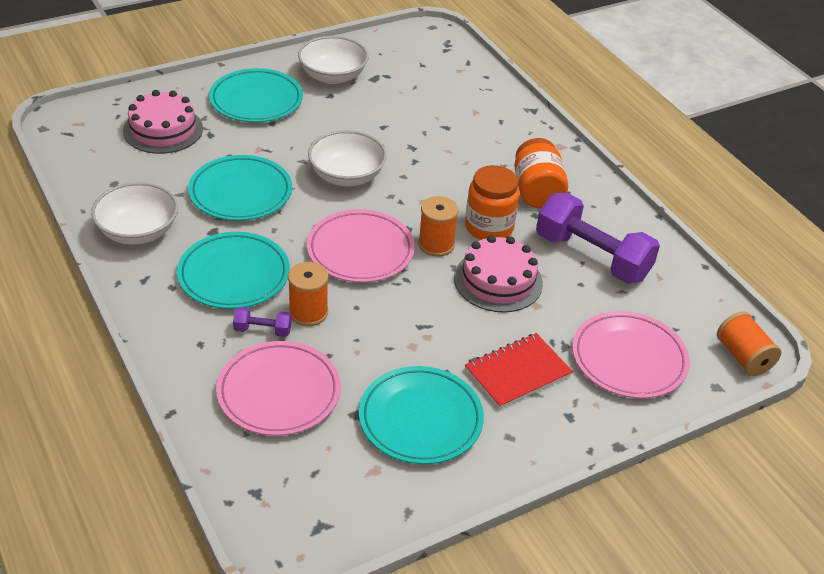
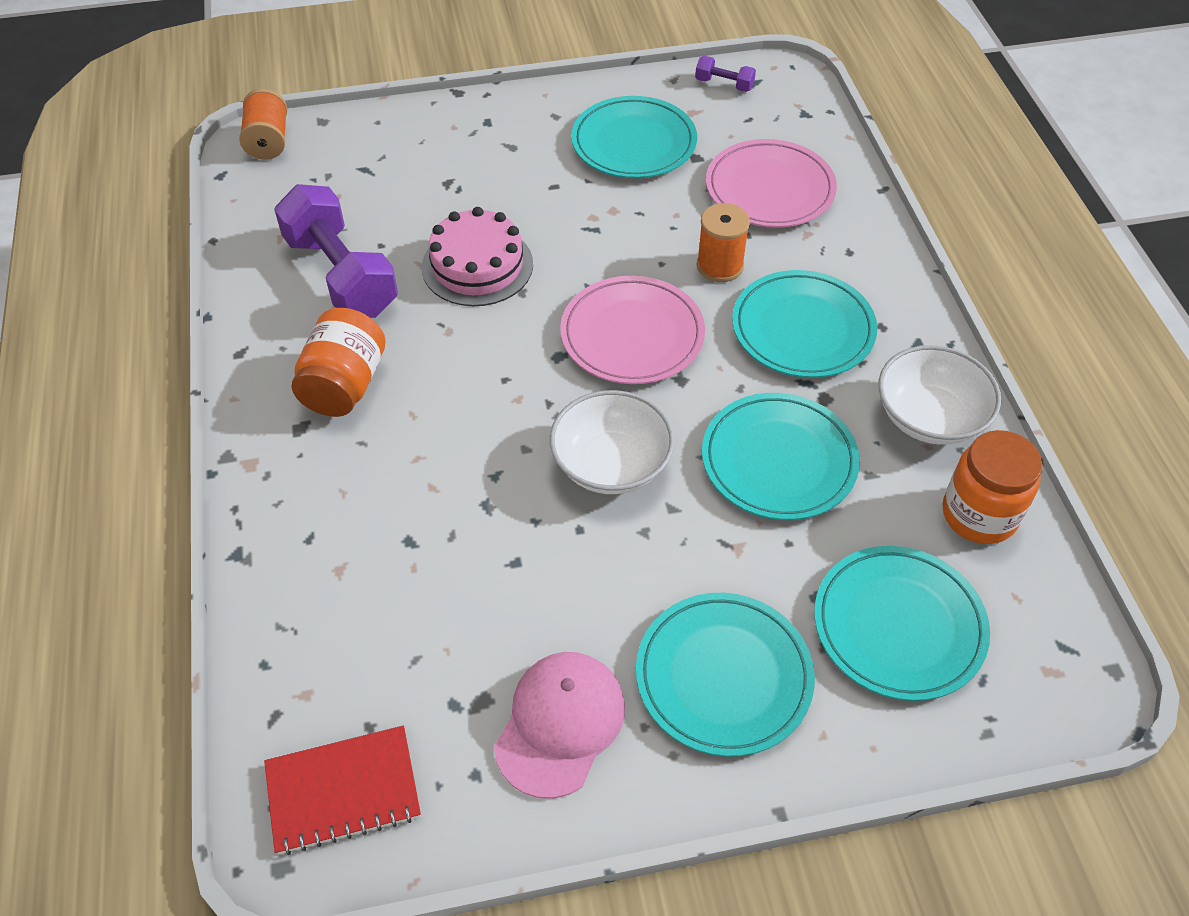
camera: 160 degrees left, 10 degrees up
pink cake [123,90,203,154] -> turquoise plate [814,546,990,701]
purple dumbbell [233,307,292,337] -> purple dumbbell moved to [695,56,756,92]
white bowl [298,36,369,84] -> pink cap [494,652,625,799]
orange spool [418,196,459,257] -> none
orange jar [465,165,520,240] -> orange jar moved to [943,430,1043,544]
red notebook [465,333,573,409] -> red notebook moved to [264,725,421,855]
pink plate [572,311,690,398] -> none

